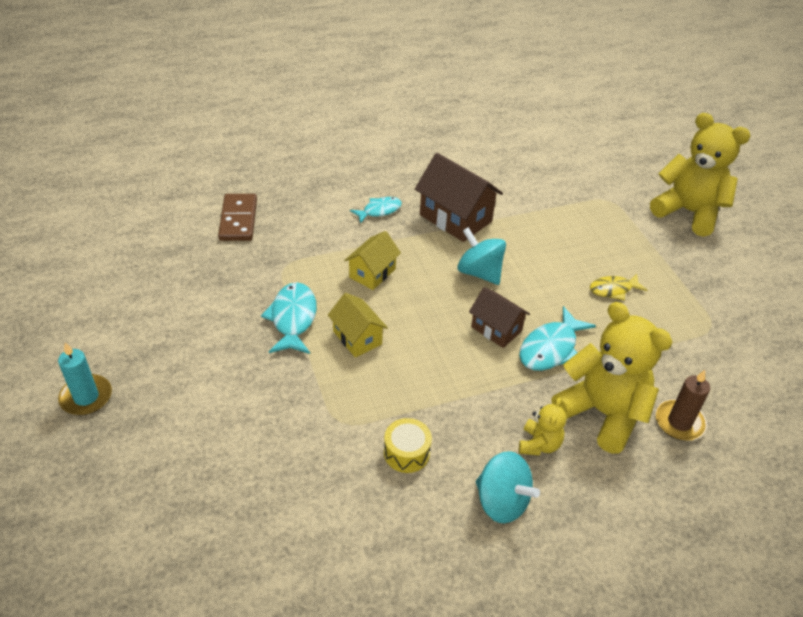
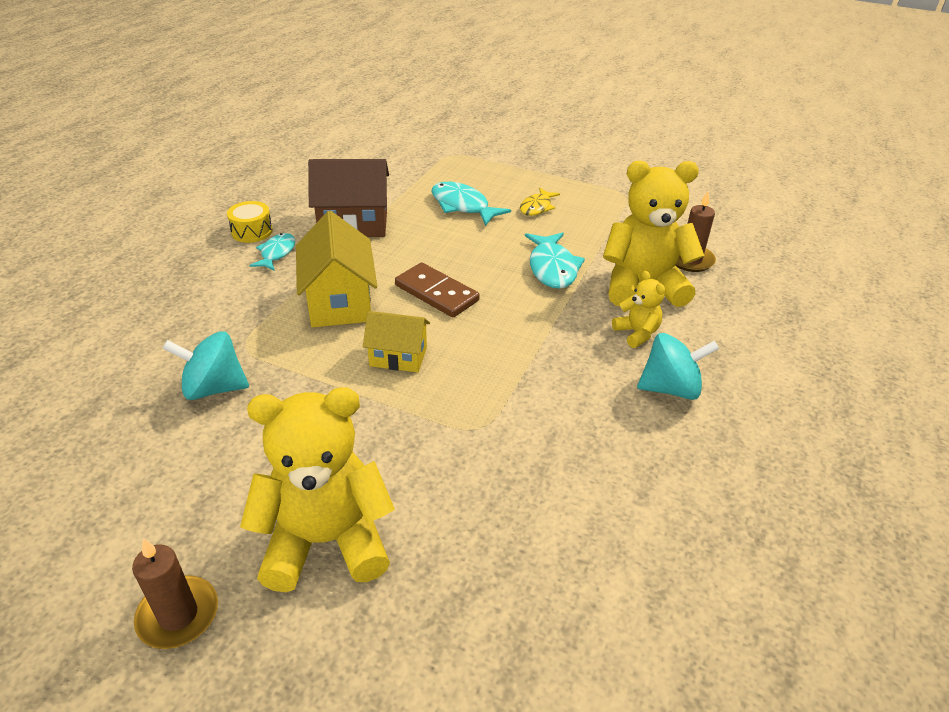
camera: 45 degrees left, 5 degrees down
turquoise candle [58,342,112,415] -> brown candle [132,538,218,649]
brown domino [218,194,257,241] -> brown domino moved to [395,262,480,317]
turquoise fish [261,282,317,354] -> turquoise fish moved to [431,182,511,226]
yellow house [344,231,401,290] -> yellow house [296,211,377,327], size x1.63
yellow drum [384,418,432,473] -> yellow drum moved to [227,201,273,243]
turquoise spinning top [457,227,506,285] -> turquoise spinning top moved to [163,331,249,400]
brown house [469,287,530,348] -> none
yellow teddy bear [650,113,751,237] -> yellow teddy bear moved to [240,387,395,592]

